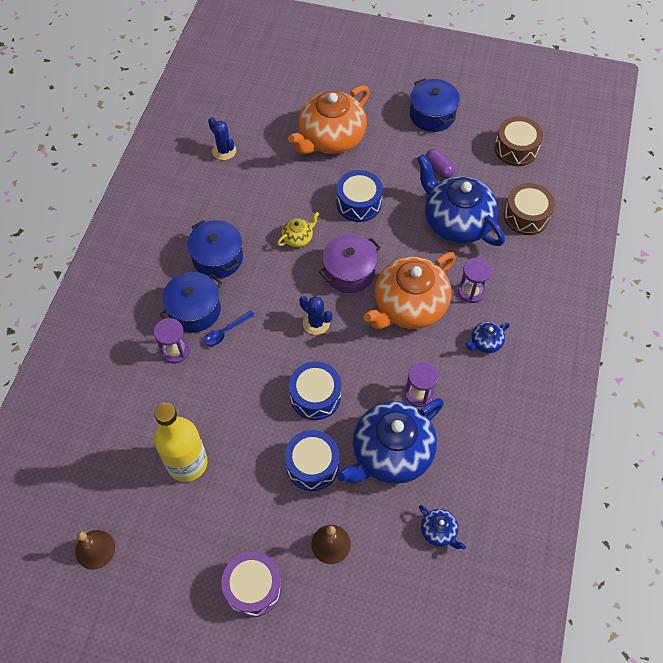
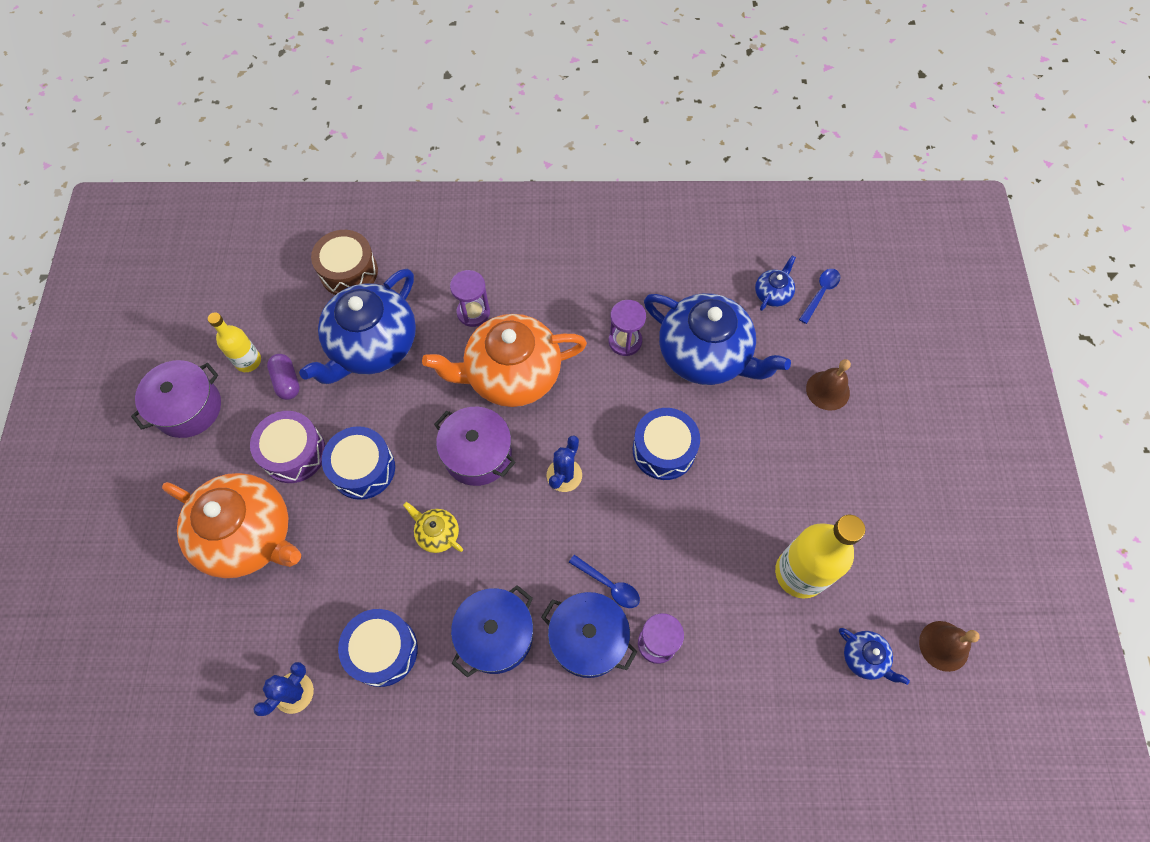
camera: 105 degrees left, 5 degrees up
purple drum [221,552,282,617] -> purple drum moved to [250,411,326,483]
blue drum [285,430,339,491] -> blue drum moved to [338,609,418,687]
orange teapot [364,252,456,329] -> orange teapot turned 135 degrees clockwise [422,314,587,407]
blue pot [410,78,460,132] -> purple pot [131,360,221,438]
purple capsule [425,149,455,178] -> purple capsule turned 60 degrees counterclockwise [267,354,300,400]
blue teapot [465,321,510,353] -> blue teapot moved to [839,628,910,685]
brown drum [494,116,543,166] -> none
none -> yellow bottle [208,312,261,372]
none -> blue spoon [799,269,840,324]

